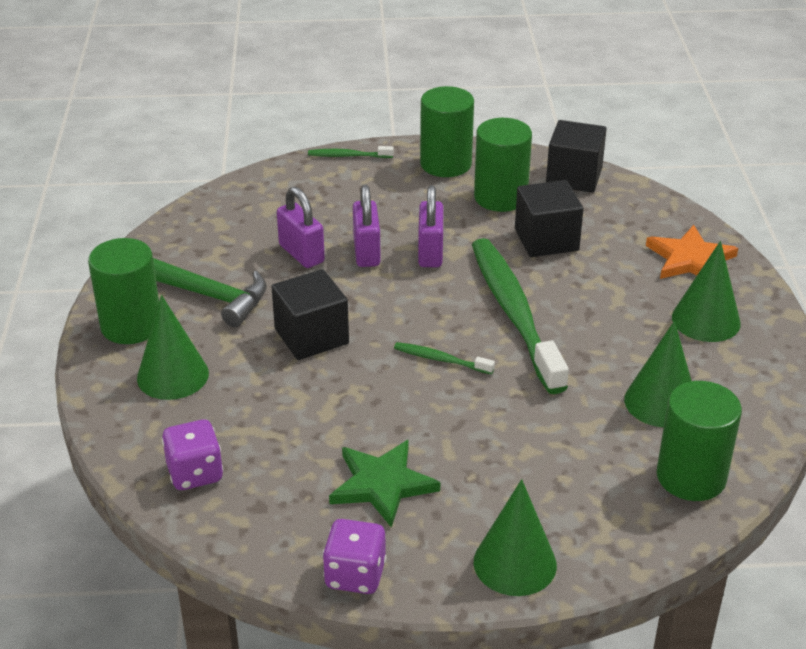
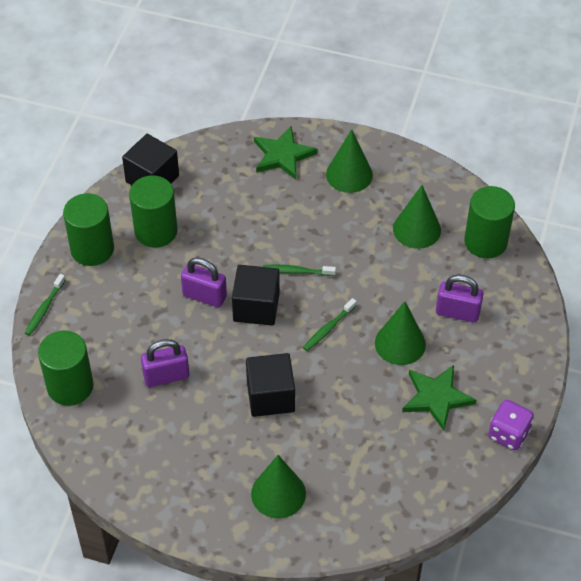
camera: 70 degrees left, 15 degrees up
green cylinder [88,238,159,344] -> green cylinder moved to [38,331,94,406]
green hammer [153,258,267,327] -> none
purple dice [162,419,223,490] -> none
purple padlock [353,185,381,267] -> purple padlock moved to [436,275,484,323]
green toothbrush [472,238,569,394] -> green toothbrush [263,265,336,276], size x0.42
green cone [473,479,557,596] -> green cone moved to [375,301,426,365]
black cube [515,180,583,257] -> black cube moved to [232,265,280,326]
orange star [646,225,738,279] -> green star [254,127,318,180]

